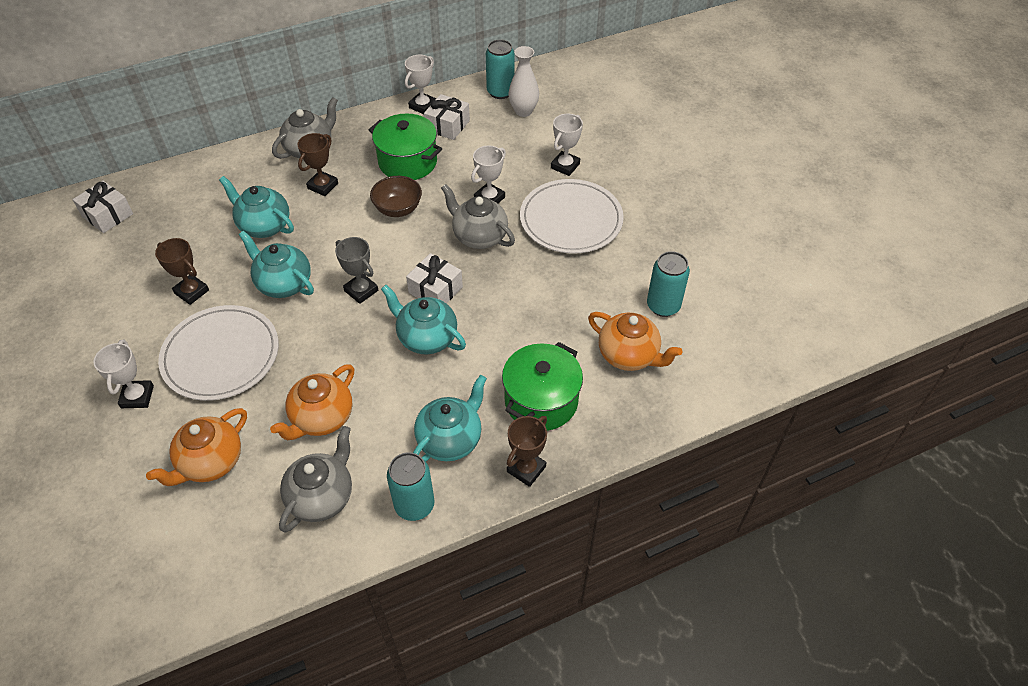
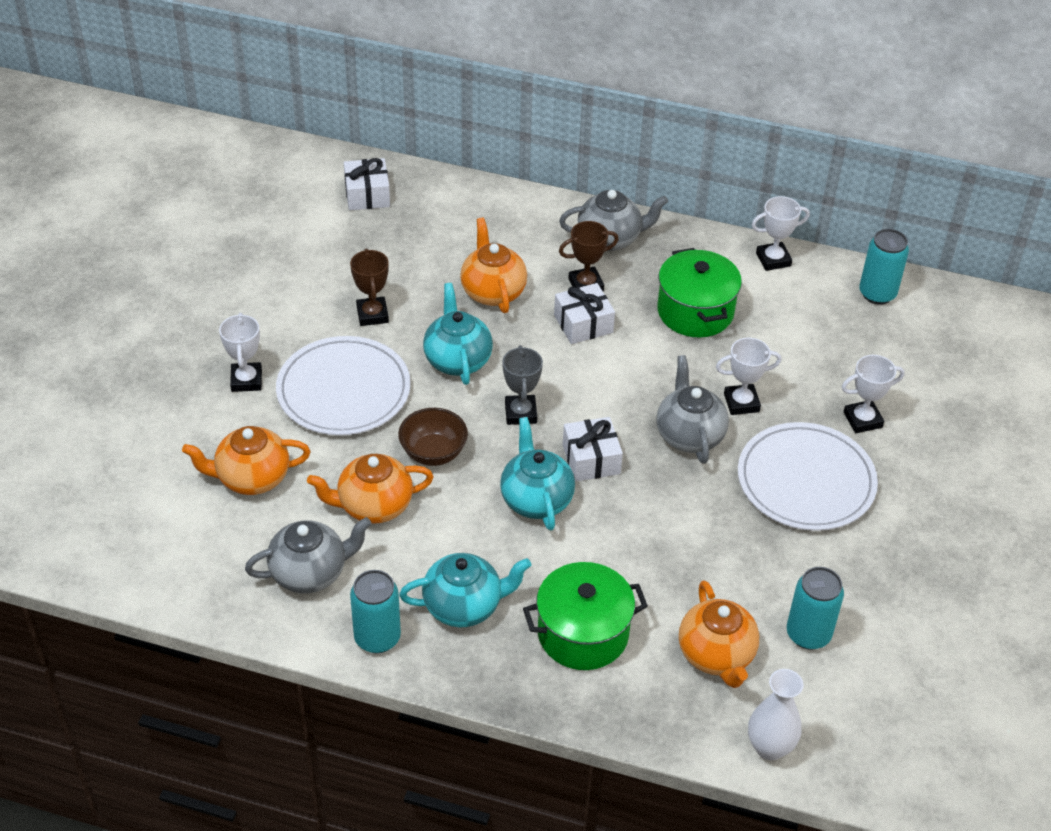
camera: 40 degrees right, 5 degrees down
white trophy [93,340,154,408] -> white trophy turned 45 degrees counterclockwise [219,313,262,392]
turquoise teapot [219,176,294,238] -> orange teapot [460,218,527,313]
brown bowl [370,176,422,217] -> brown bowl moved to [398,408,468,466]
white gift [424,94,470,140] -> white gift moved to [554,283,615,344]
brown trophy [507,416,547,487] -> none
white vase [508,46,539,117] -> white vase moved to [748,669,803,760]

